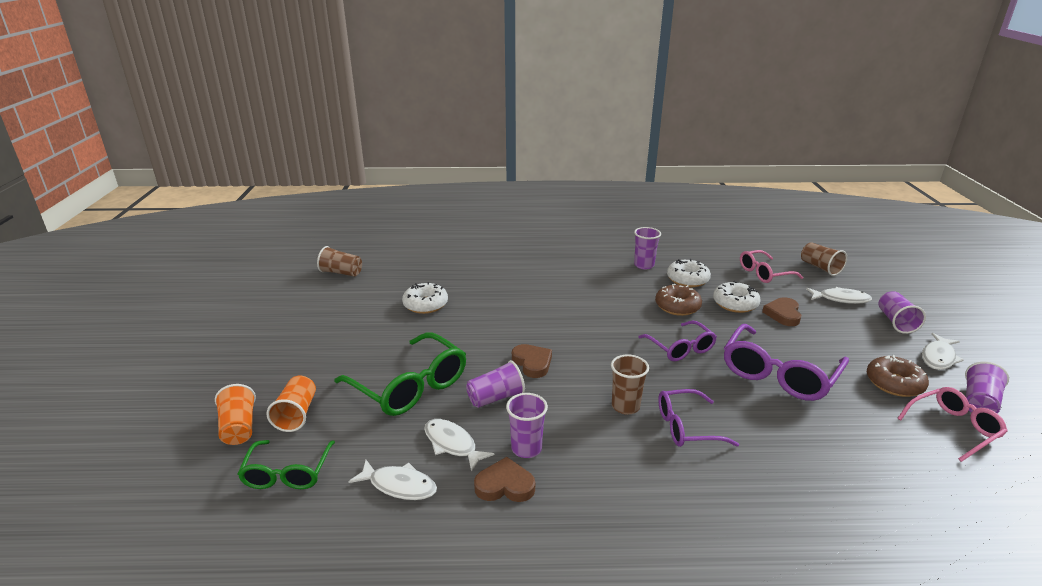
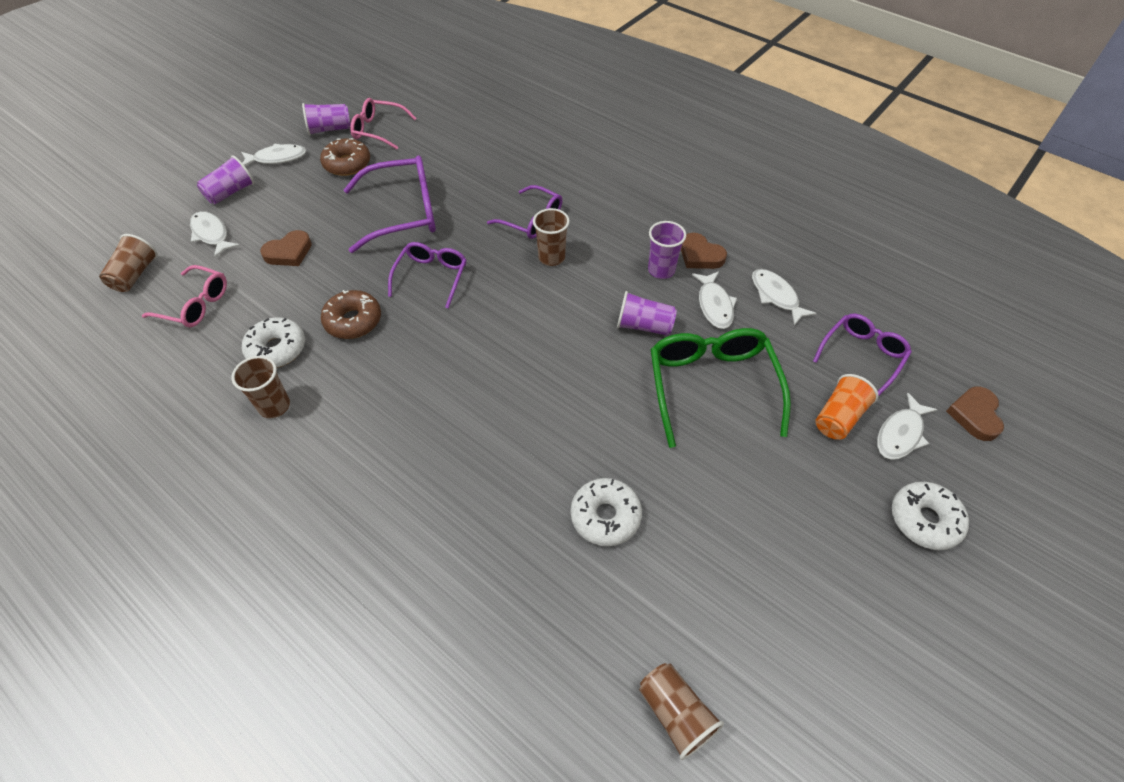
camera: 140 degrees left, 25 degrees up
orange cup [215,384,256,445] -> white fish [877,393,938,460]
green glasses [238,440,335,489] -> purple glasses [813,314,912,395]
brown heart [512,344,552,378] -> brown heart moved to [946,387,1004,441]
purple cup [634,227,661,270] -> brown cup [231,356,290,418]
white donut [713,281,761,313] -> white donut moved to [892,482,969,550]

